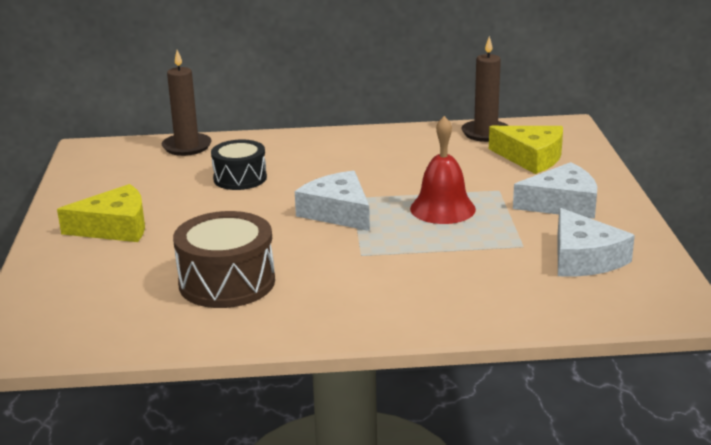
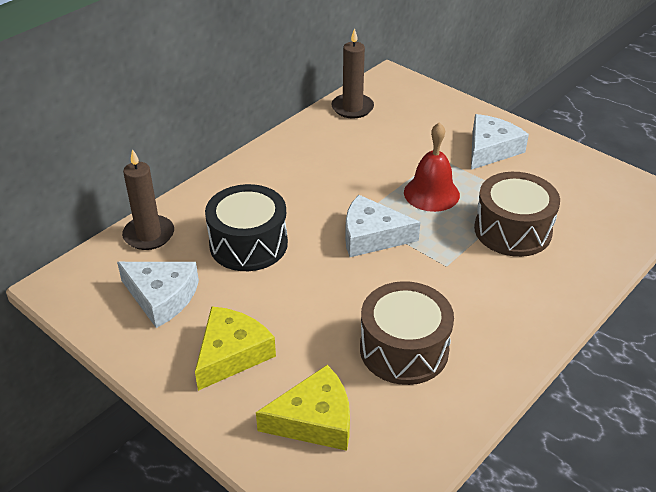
camera: 45 degrees left, 15 degrees up
black drum [211,140,267,190] -> black drum [205,184,288,271], size x1.50
yellow cheese [489,126,563,174] -> yellow cheese moved to [256,365,350,451]
white cheese [558,208,635,277] -> white cheese moved to [117,262,199,328]
none -> brown drum [474,172,560,257]

